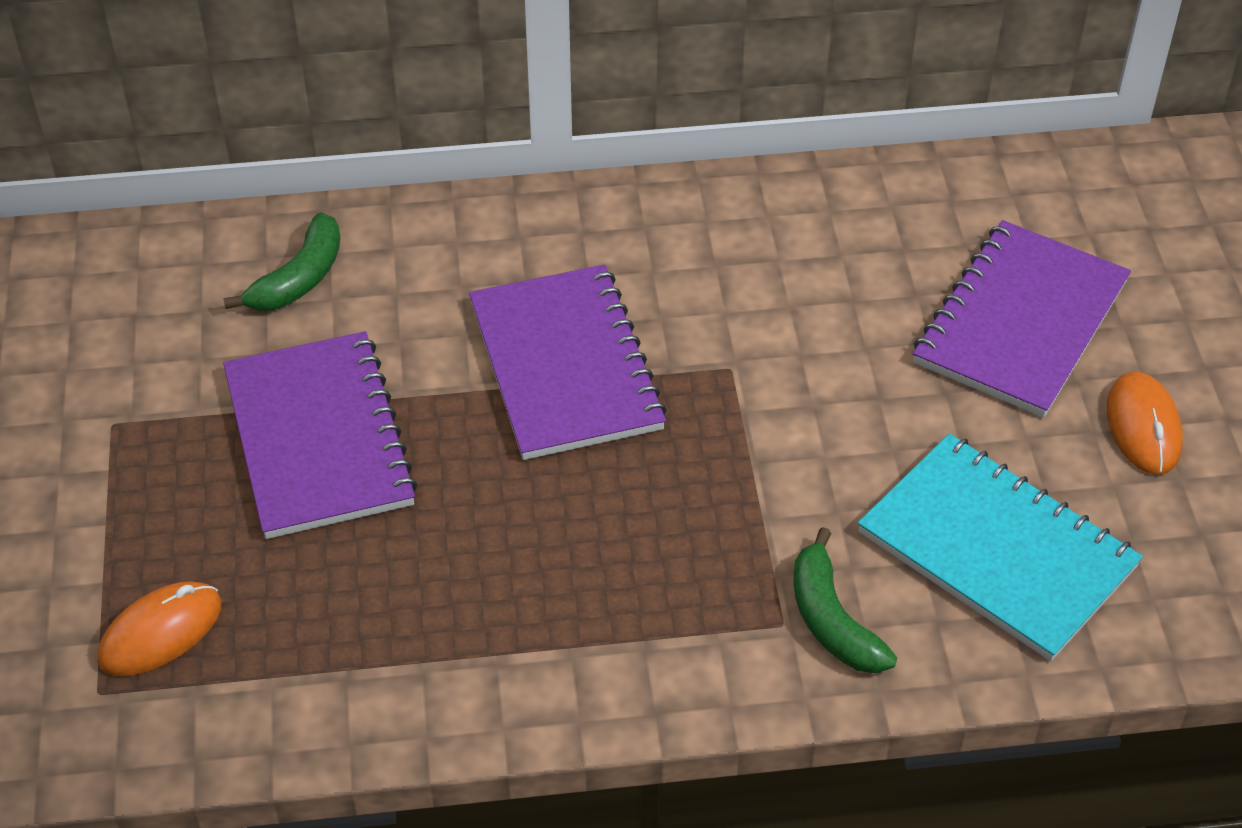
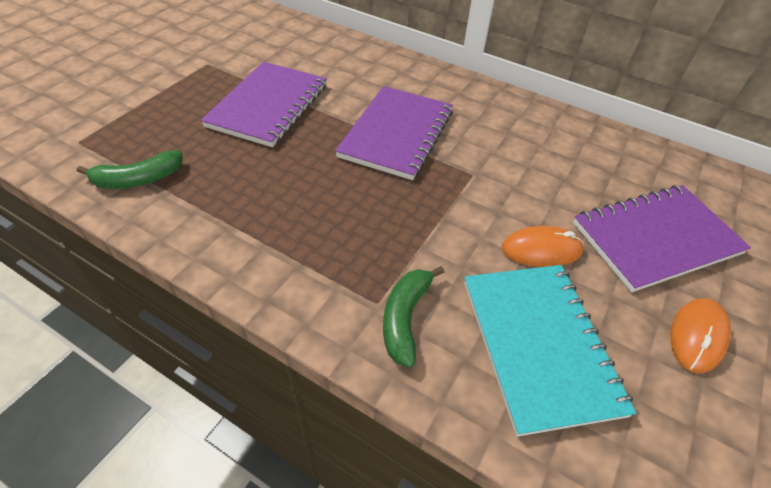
camera: 35 degrees right, 0 degrees up
orange mouse [97,581,222,676] -> orange mouse moved to [502,226,584,267]
green banana [223,212,340,311] -> green banana moved to [77,151,182,189]

